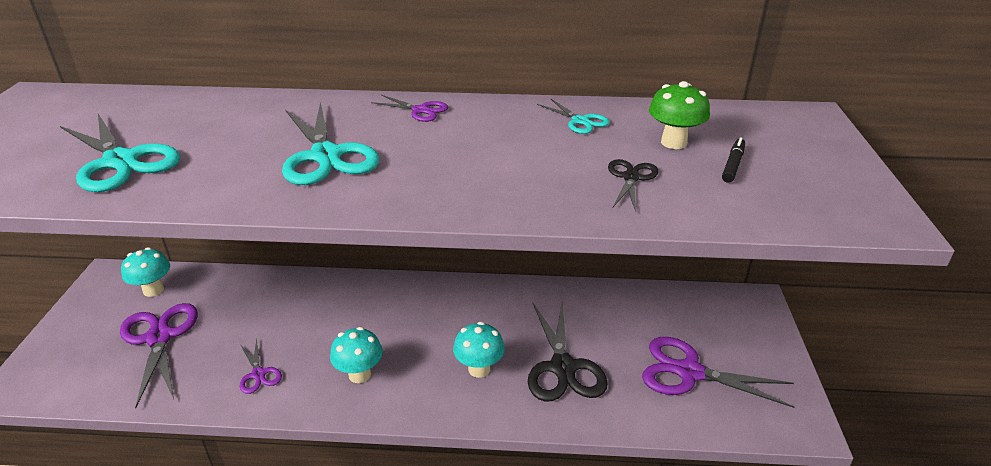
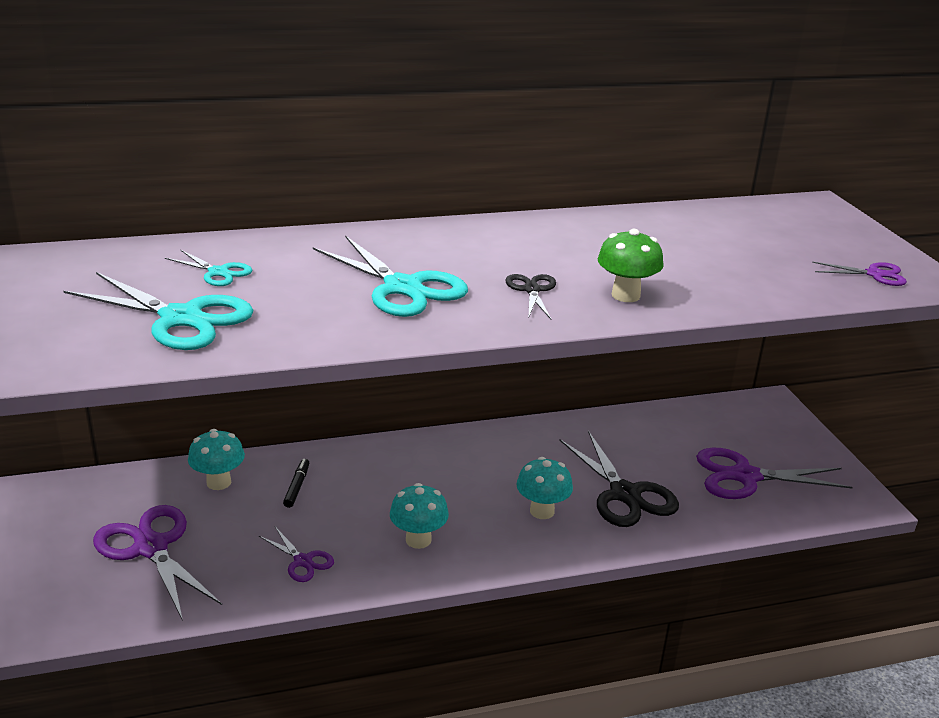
camera: 20 degrees left, 5 degrees down
turquoise mushroom [121,247,170,297] -> turquoise mushroom moved to [188,429,245,490]
purple scissors [371,95,448,122] -> purple scissors moved to [812,262,907,286]
turquoise scissors [537,98,610,134] -> turquoise scissors moved to [165,249,253,286]
black scissors [608,159,658,212] -> black scissors moved to [505,274,556,319]
green mushroom [649,81,710,149] -> green mushroom moved to [598,229,664,302]
black marker [722,137,745,183] -> black marker moved to [283,459,309,508]

